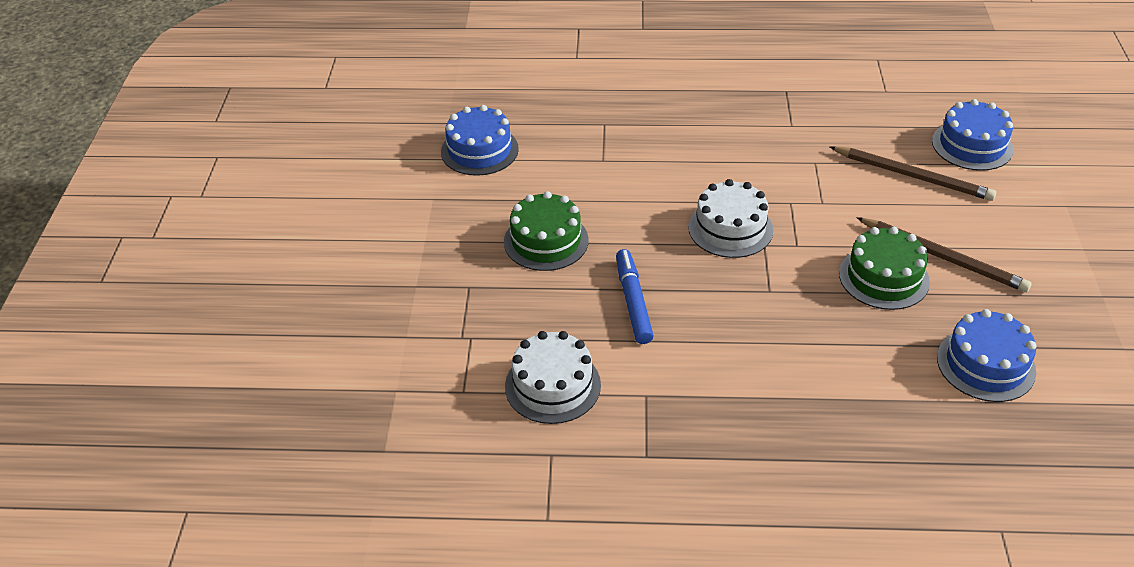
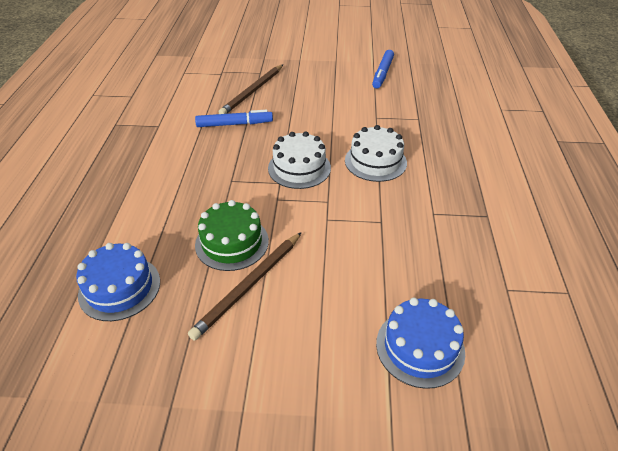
camera: 90 degrees right, 0 degrees up
blue cake [441,105,519,176] -> blue marker [372,50,394,89]
green cake [504,191,588,271] -> none
white cake [505,331,601,424] -> white cake moved to [345,125,407,182]
brown pencil [830,146,996,201] -> brown pencil moved to [218,65,283,114]

